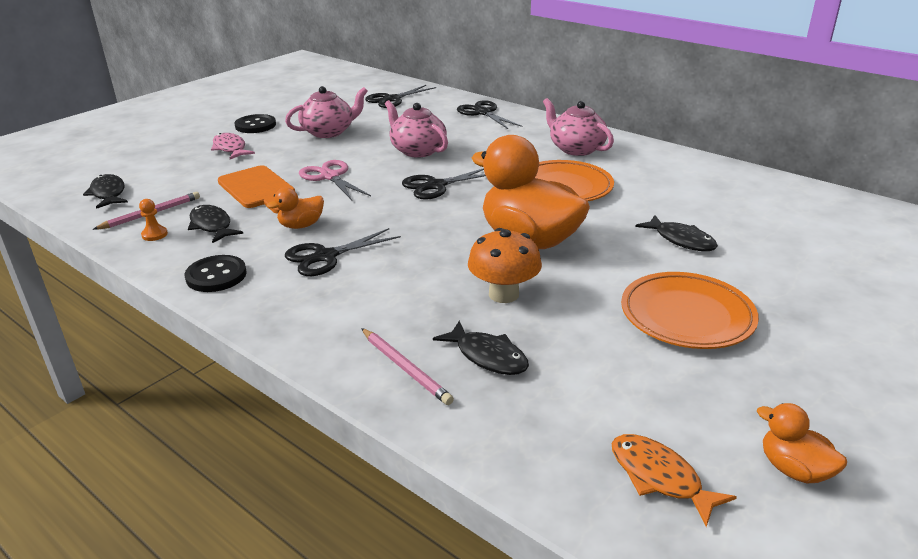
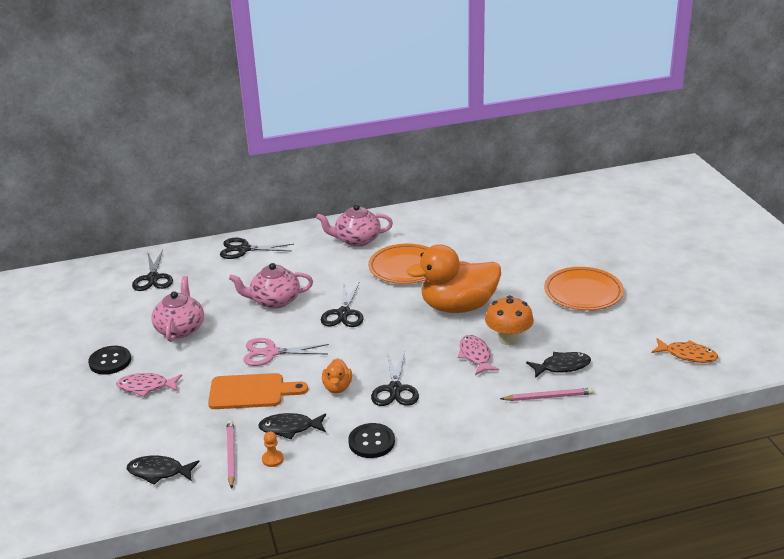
camera: 55 degrees left, 0 degrees up
orange fish [612,434,737,527] -> orange fish turned 150 degrees counterclockwise [652,338,718,363]
black fish [636,215,718,251] -> none
orange duck [757,403,847,483] -> none
none -> pink fish [458,335,499,375]

